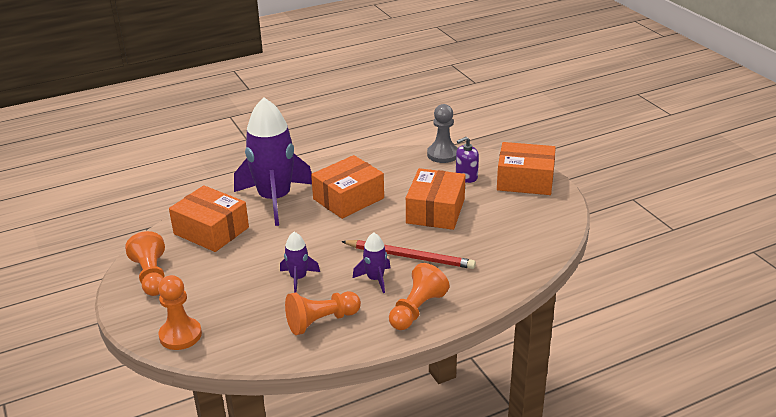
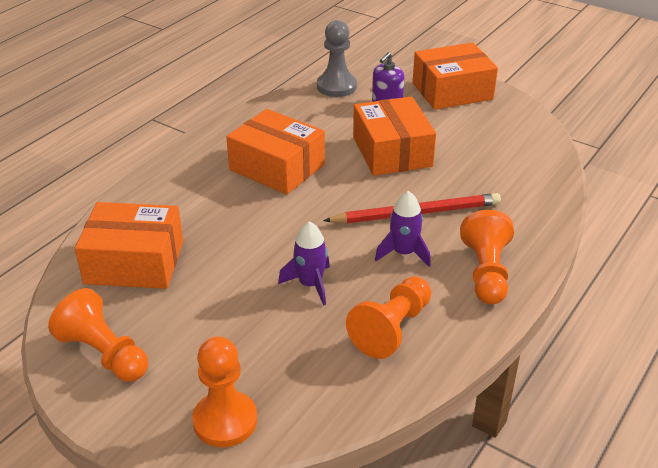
camera: 30 degrees left, 5 degrees up
purple rocket [234,97,312,226] -> none
orange box [311,155,384,219] -> orange box turned 75 degrees counterclockwise [226,109,325,194]

